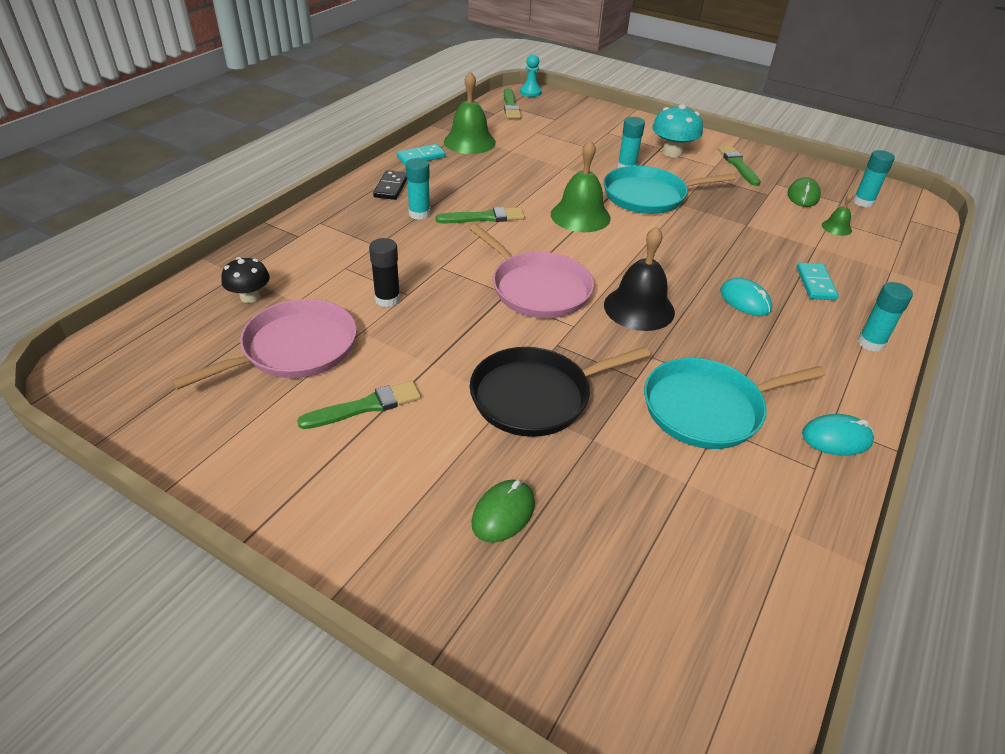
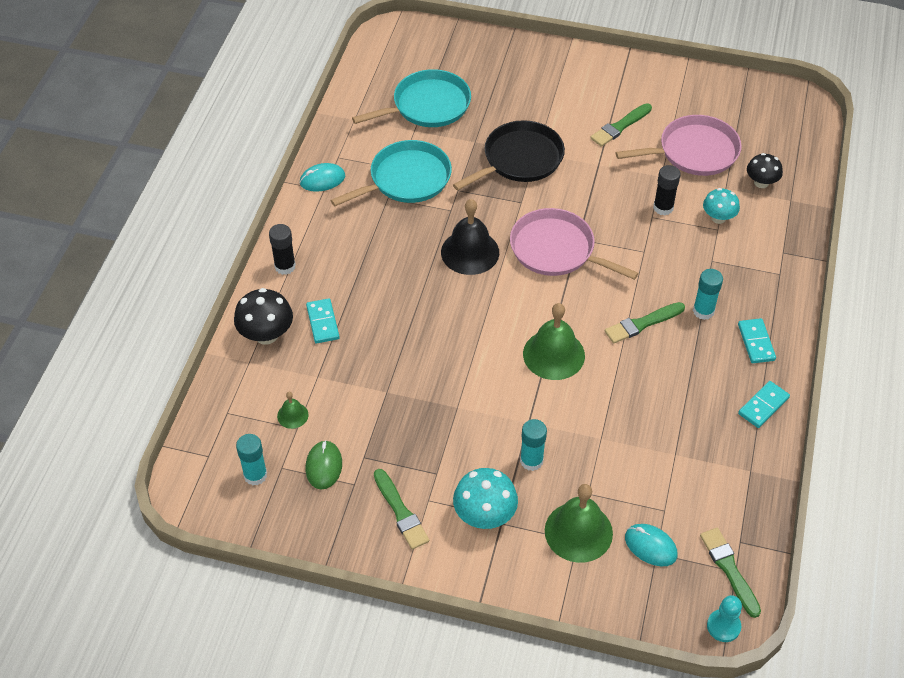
camera: 165 degrees right, 10 degrees up
pink pan [172,299,357,390] -> pink pan turned 135 degrees counterclockwise [616,115,742,176]
black domino [373,170,407,200] -> turquoise domino [738,318,776,363]
green bell [444,71,496,154] -> green bell moved to [545,484,613,563]
green mouse [471,480,535,543] -> none
turquoise pan [604,166,736,214] -> turquoise pan moved to [352,69,471,127]
turquoise mouse [720,278,772,316] -> turquoise mouse moved to [625,524,678,567]
turquoise glue stick [858,282,913,352] -> black glue stick [269,224,296,275]
none -> black mushroom [234,288,293,344]
none -> turquoise mushroom [703,188,740,224]

